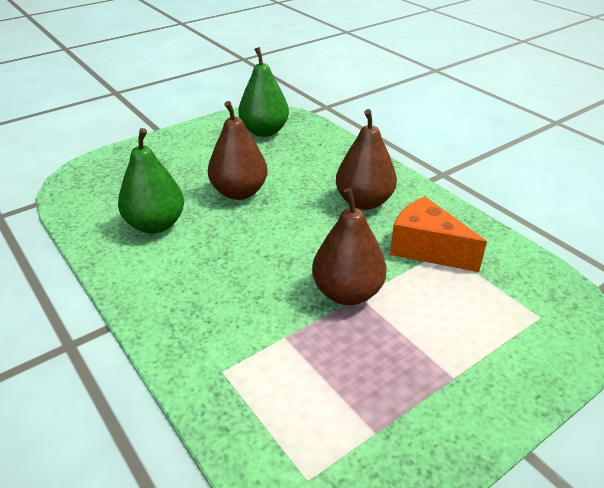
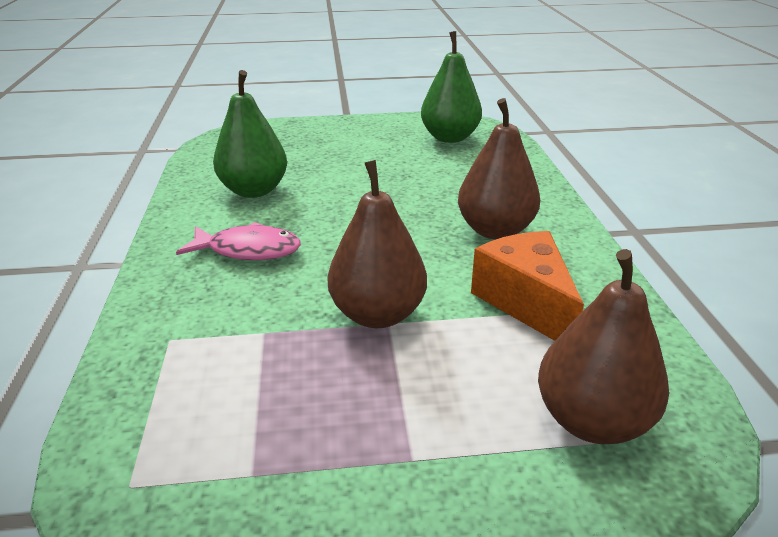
camera: 30 degrees right, 5 degrees down
brown pear [208,101,267,200] -> brown pear moved to [538,249,669,444]
none -> pink fish [176,222,301,260]

